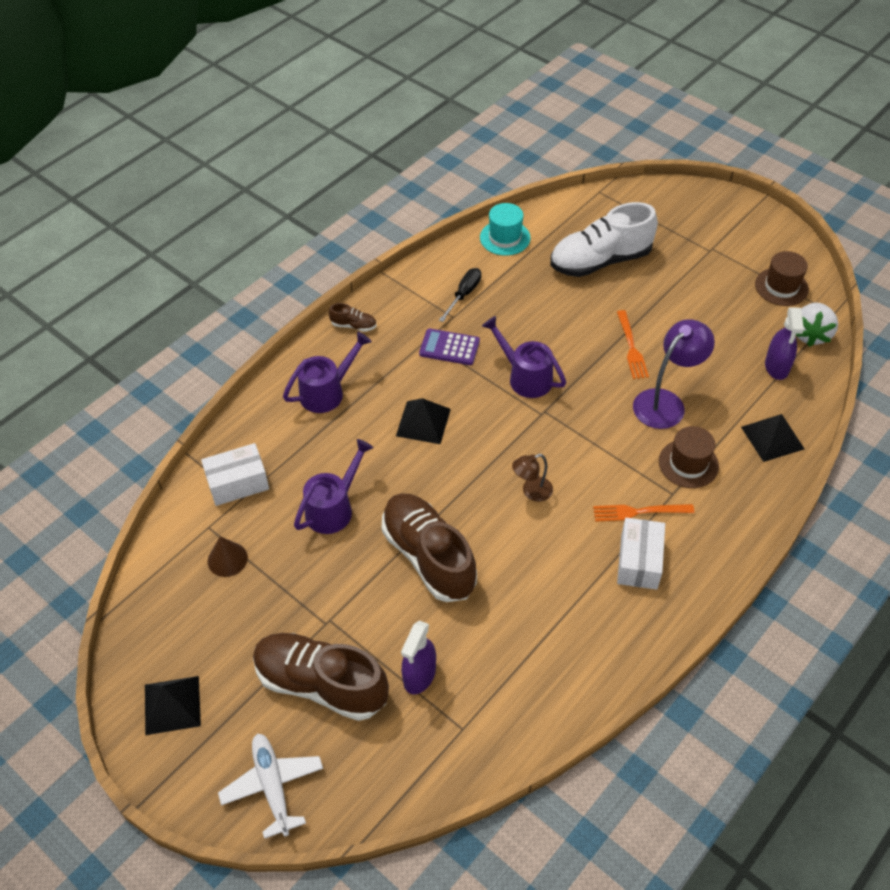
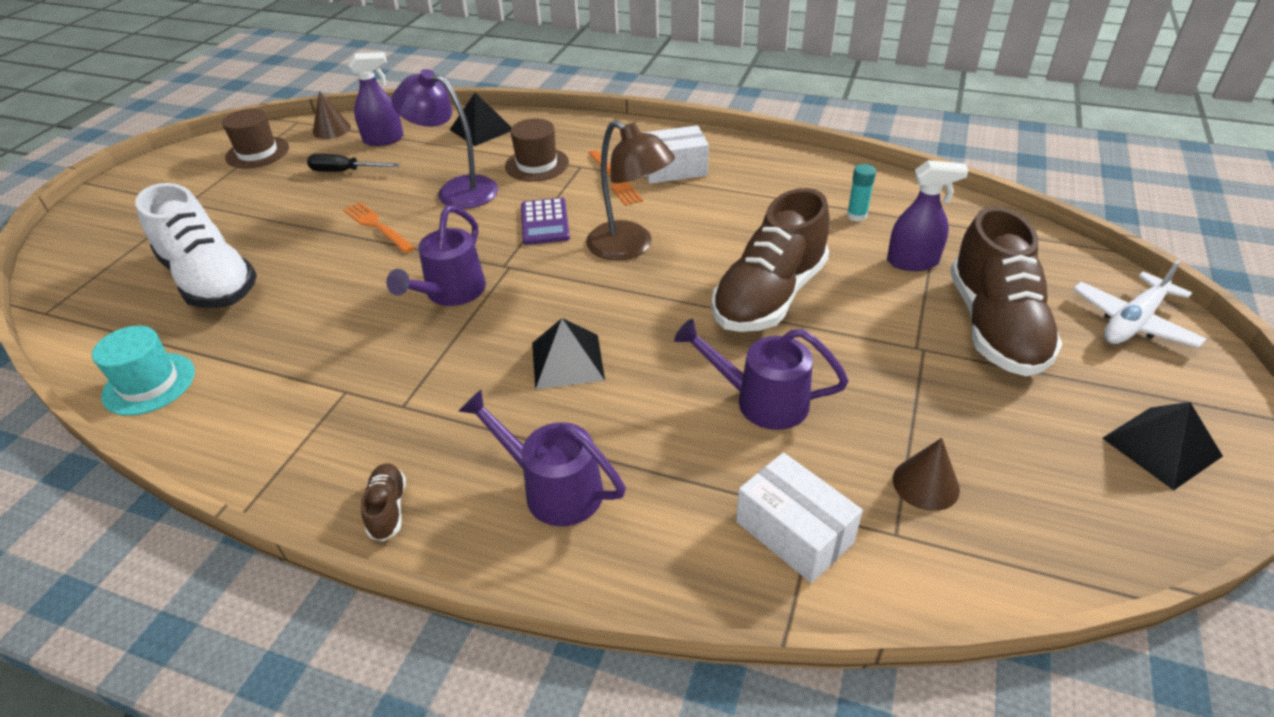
camera: 110 degrees left, 10 degrees down
purple calculator [419,328,480,365] -> purple calculator moved to [521,198,570,245]
black screwdriver [439,268,481,322] -> black screwdriver moved to [307,153,400,172]
brown lamp [512,454,553,502] -> brown lamp [586,120,675,260], size x1.80
orange fork [617,310,649,379] -> orange fork turned 105 degrees counterclockwise [343,202,415,253]
white strawberry [796,303,838,347] -> brown cone [313,91,351,139]
none -> turquoise glue stick [847,164,876,222]

